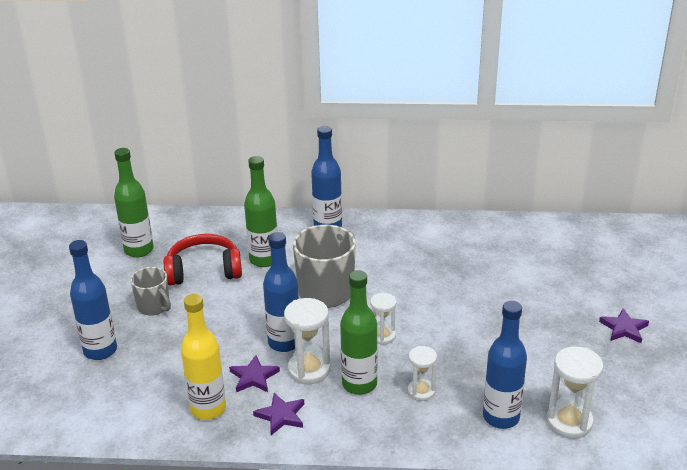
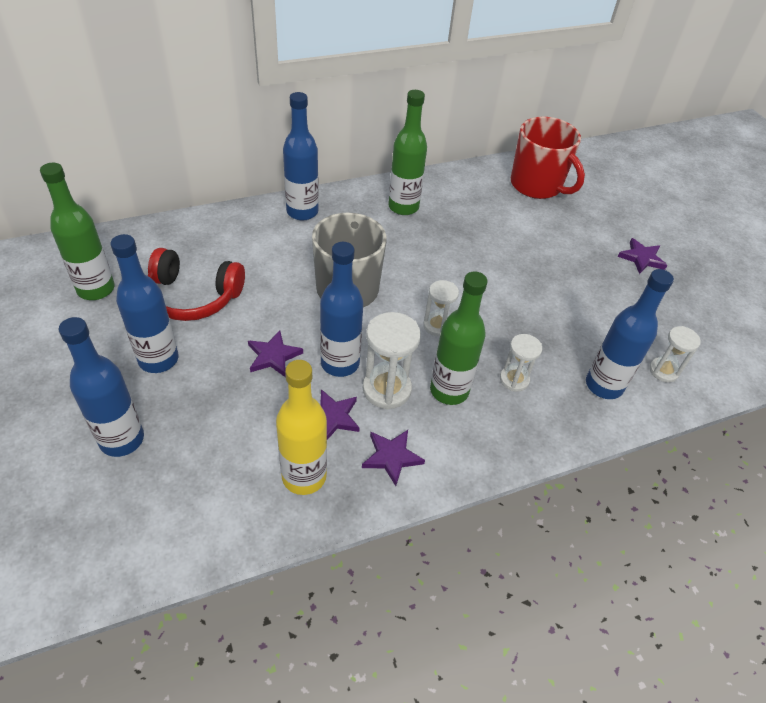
camera: 30 degrees left, 15 degrees up
grey mug [130,267,171,316] -> blue bottle [110,234,179,373]
red headphones [164,234,242,286] -> red headphones turned 135 degrees counterclockwise [147,248,245,321]
green bottle [244,156,278,267] -> green bottle moved to [388,90,427,215]
white hourglass [547,346,603,439] -> white hourglass [649,326,701,383], size x0.63
none -> purple star [248,330,303,378]
none -> red mug [511,117,585,199]

